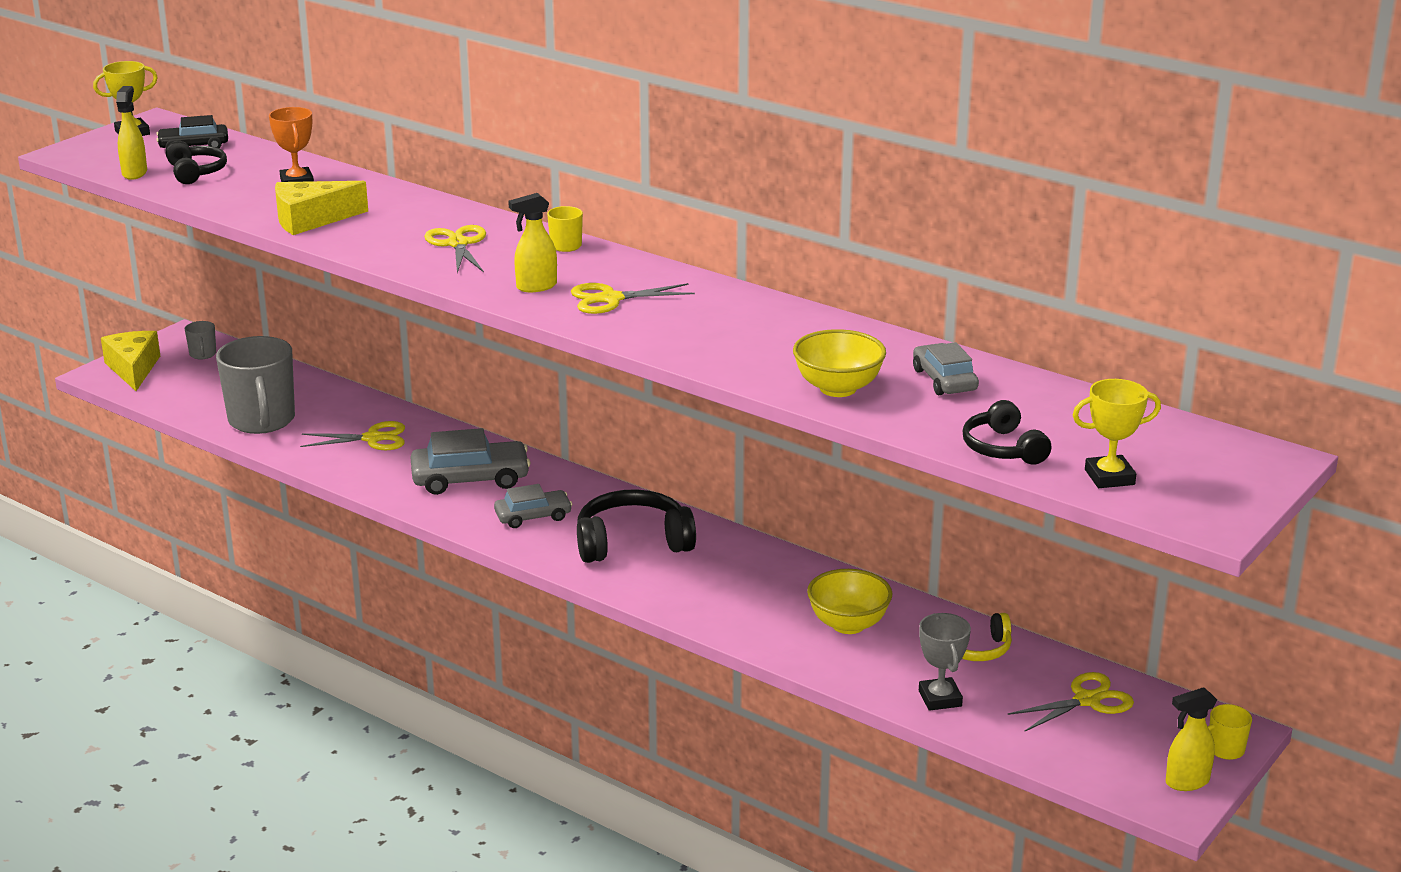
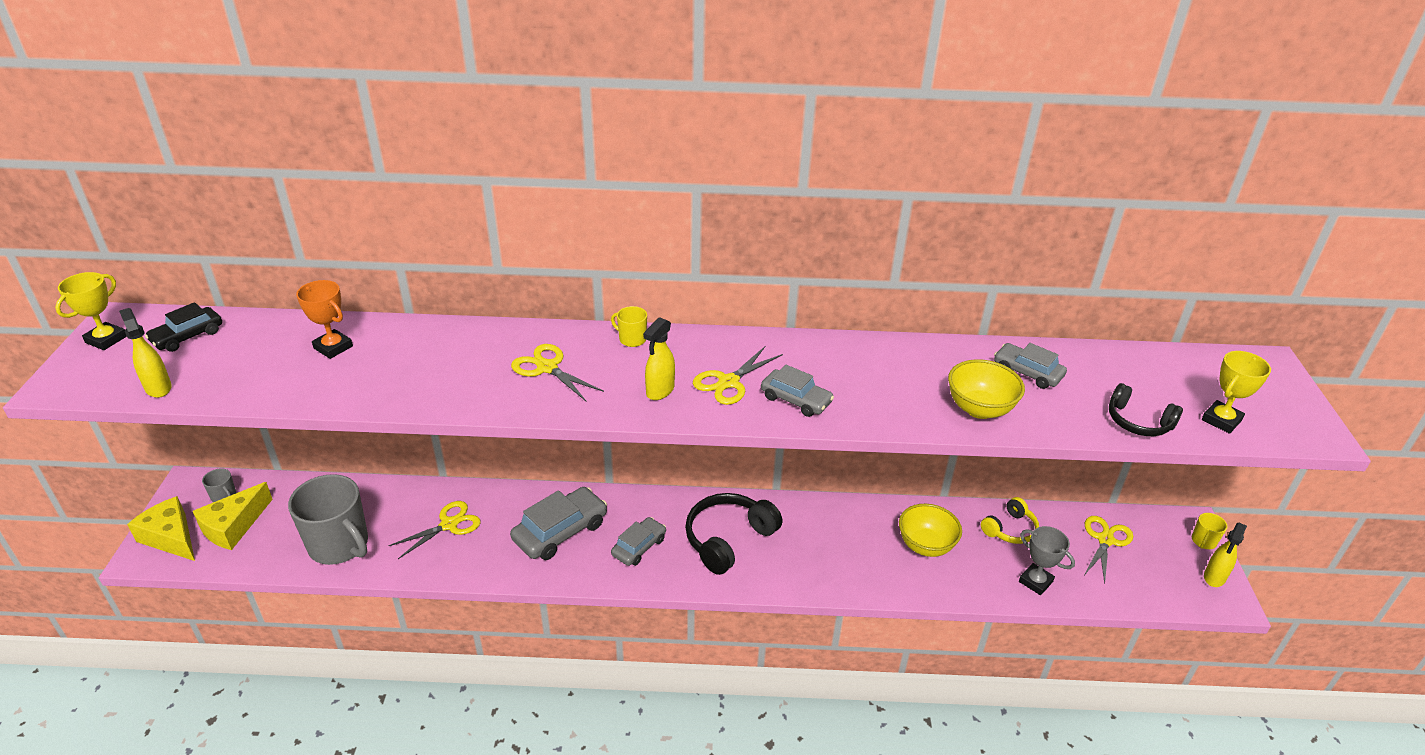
camera: 35 degrees left, 10 degrees up
black headphones [166,141,227,184] -> none
yellow cheese [275,181,368,235] -> yellow cheese moved to [193,482,273,550]
none -> grey car [761,365,834,417]

